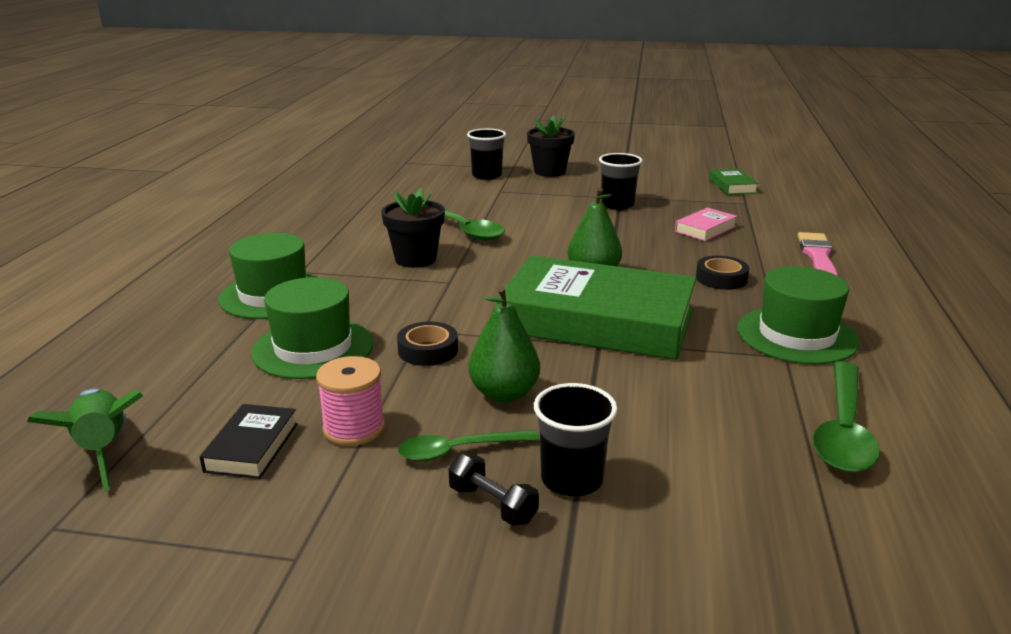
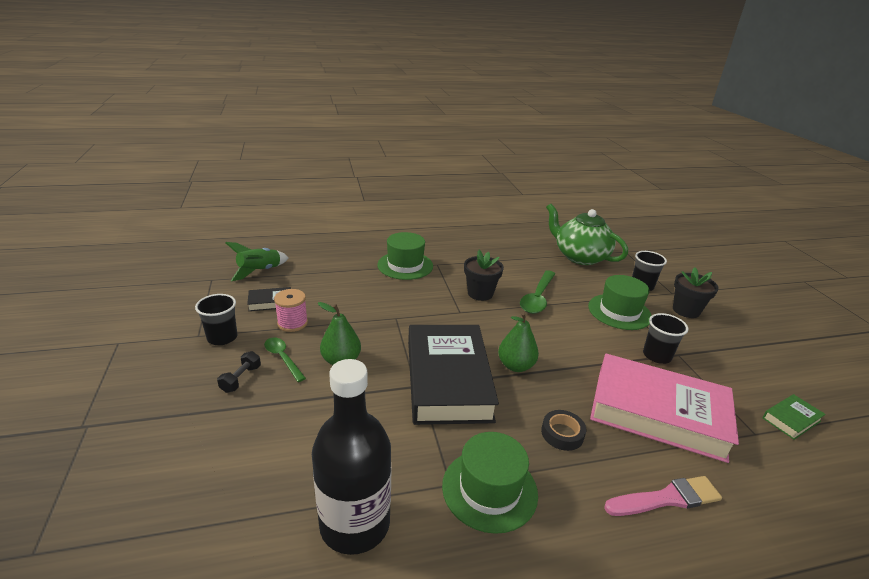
camera: 65 degrees right, 5 degrees up
green hat [251,277,374,379] -> green hat moved to [588,275,652,330]
black tape [397,322,458,366] -> none
green book [497,255,697,360] -> black book [408,325,499,425]
black cup [534,383,617,496] -> black cup moved to [195,294,238,345]
pink book [675,208,737,241] -> pink book [590,354,739,463], size x2.46
green spoon [812,361,880,473] -> black bottle [312,359,391,555]
none -> green teapot [546,204,628,265]

